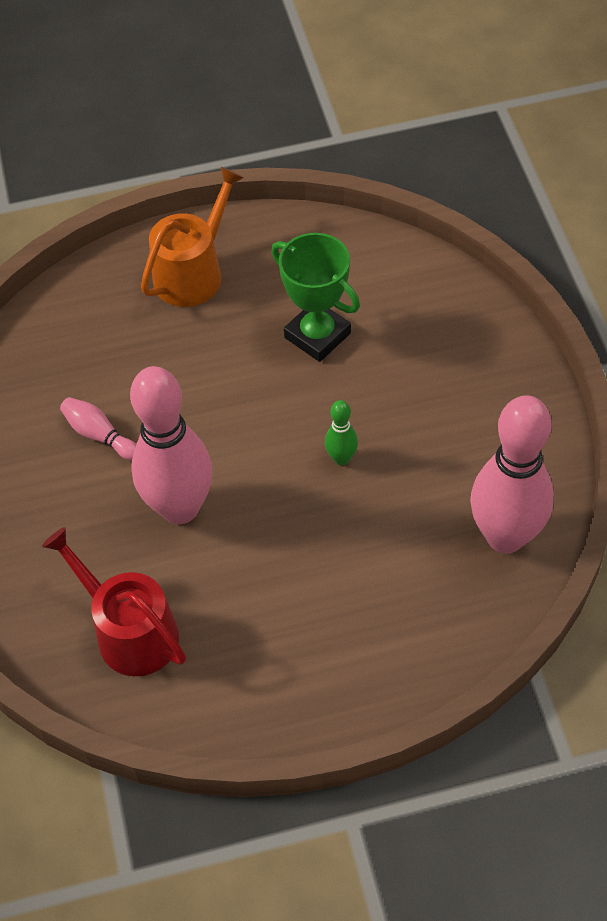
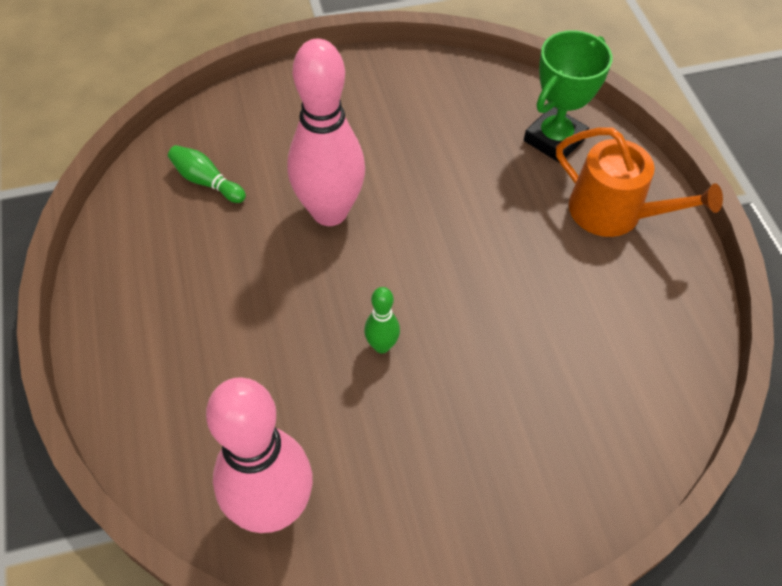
camera: 85 degrees right, 0 degrees up
red watering can [42,527,186,676] -> green bowling pin [168,145,246,203]
pink bowling pin [60,397,136,460] -> none
green trophy [271,233,360,362] -> green trophy moved to [524,30,612,163]

